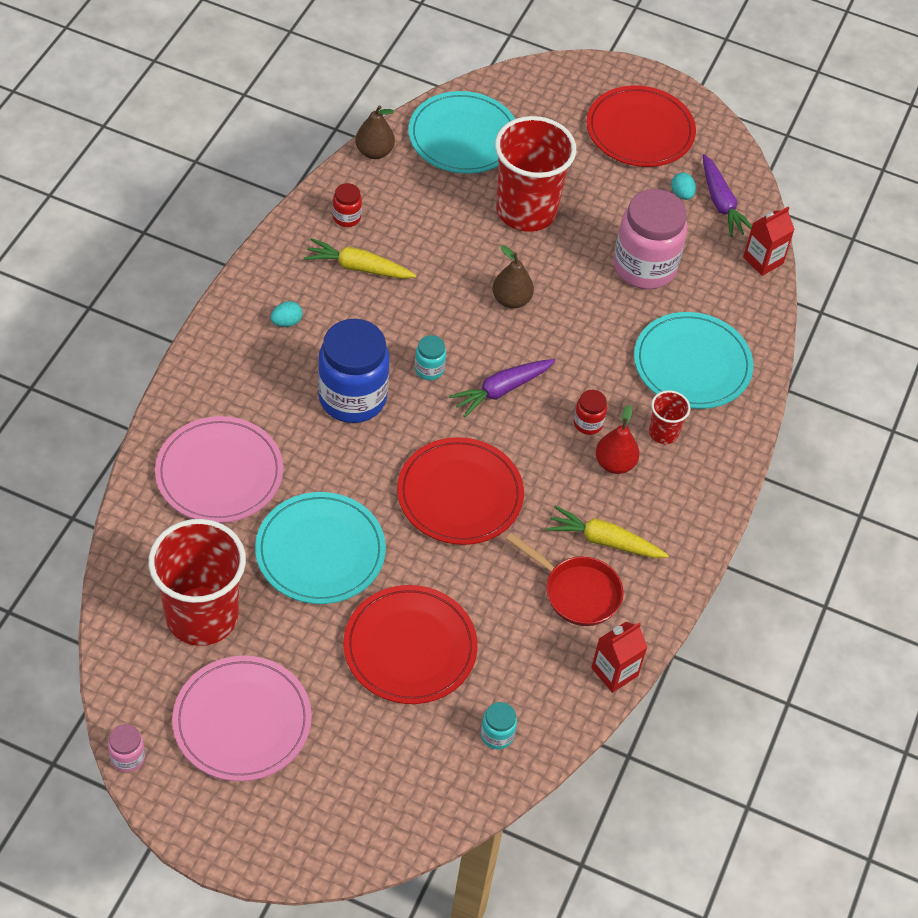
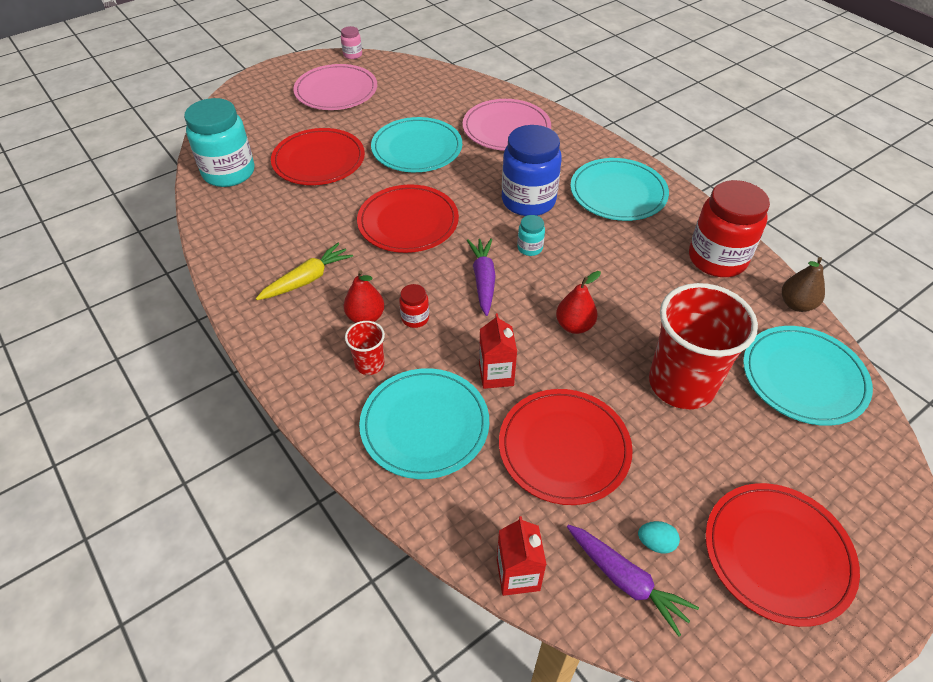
camera: 125 degrees right, 5 degrees down
red cup [148,519,246,646] -> none
turquoise egg [271,301,303,327] -> turquoise plate [570,158,669,221]
yellow carrot [303,238,416,279] -> none
red jar [333,183,362,227] -> red jar [689,180,770,277], size x2.26
turquoise jar [481,702,517,750] -> turquoise jar [184,98,254,187], size x2.26
brown pear [492,245,534,309] -> red pear [556,271,601,334]
red pan [506,532,624,626] -> none
red carton [591,622,647,693] -> red carton moved to [479,313,517,389]
pink jar [614,189,687,289] -> red plate [499,389,633,505]
purple carrot [703,154,752,237] -> purple carrot turned 150 degrees counterclockwise [567,525,699,637]

